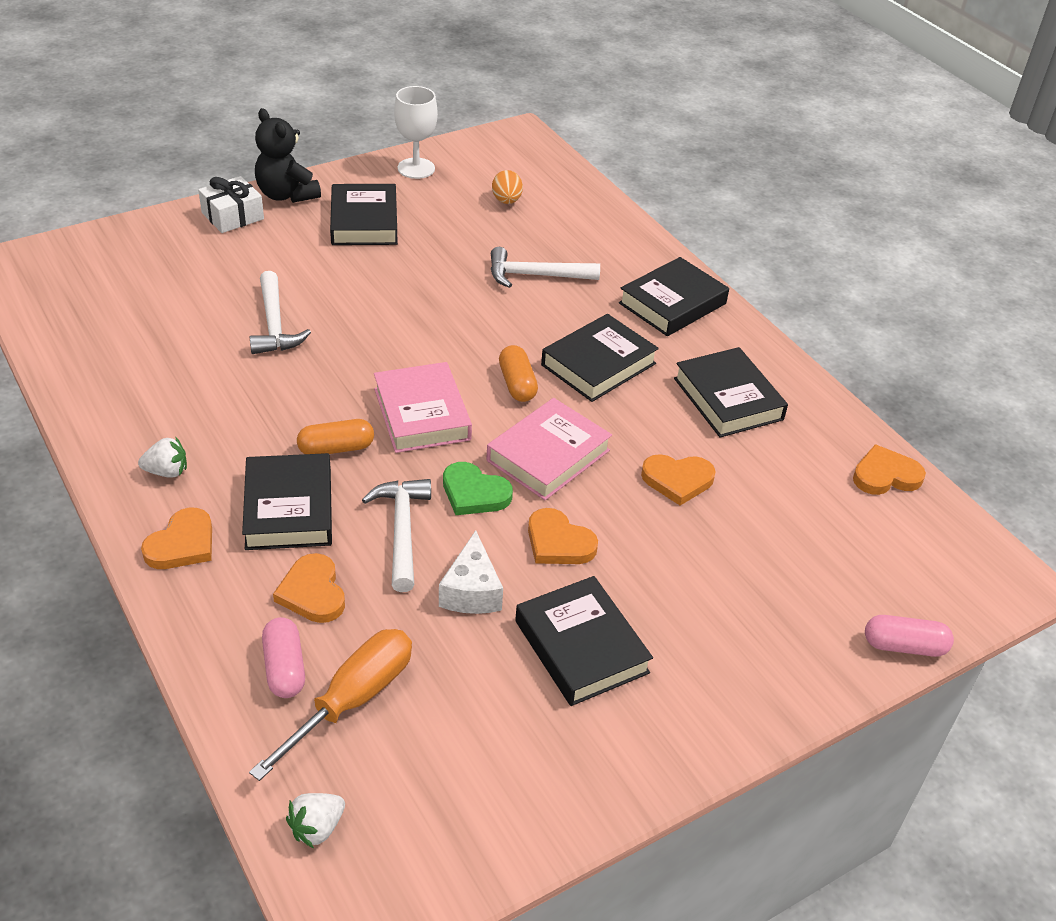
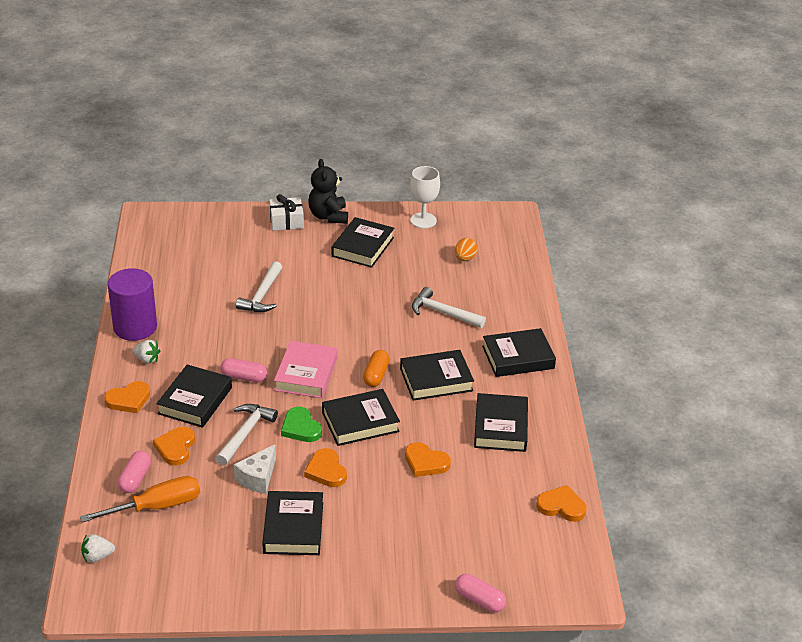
camera: 30 degrees right, 5 degrees down
orange capsule [297,419,374,454] -> pink capsule [220,358,267,382]
pink book [486,398,612,500] -> black book [322,389,400,446]
none -> purple cylinder [108,268,157,341]

